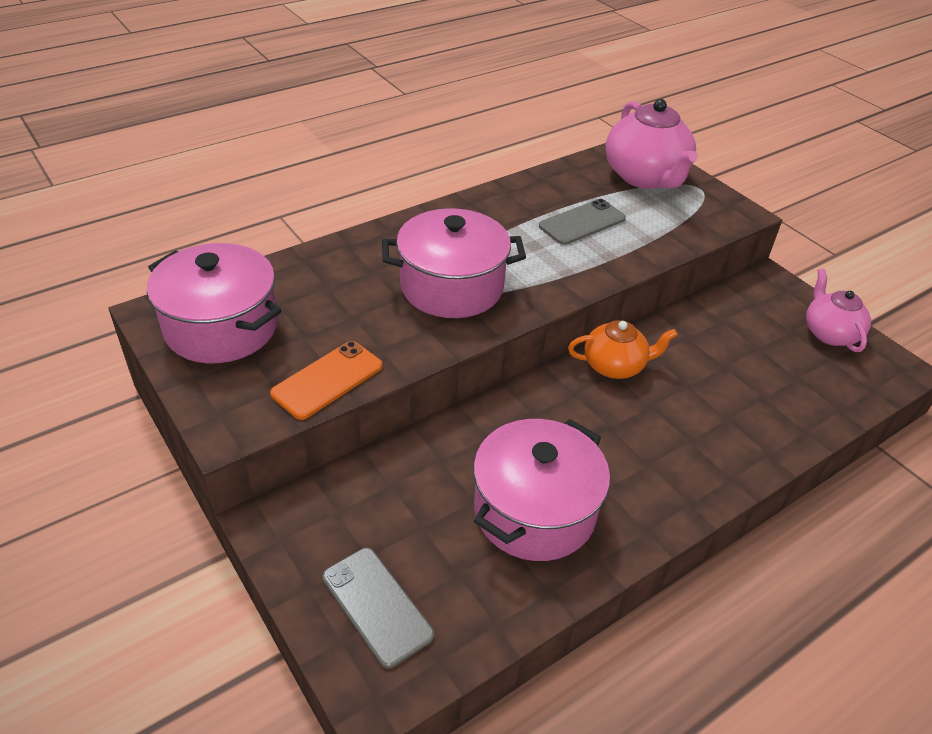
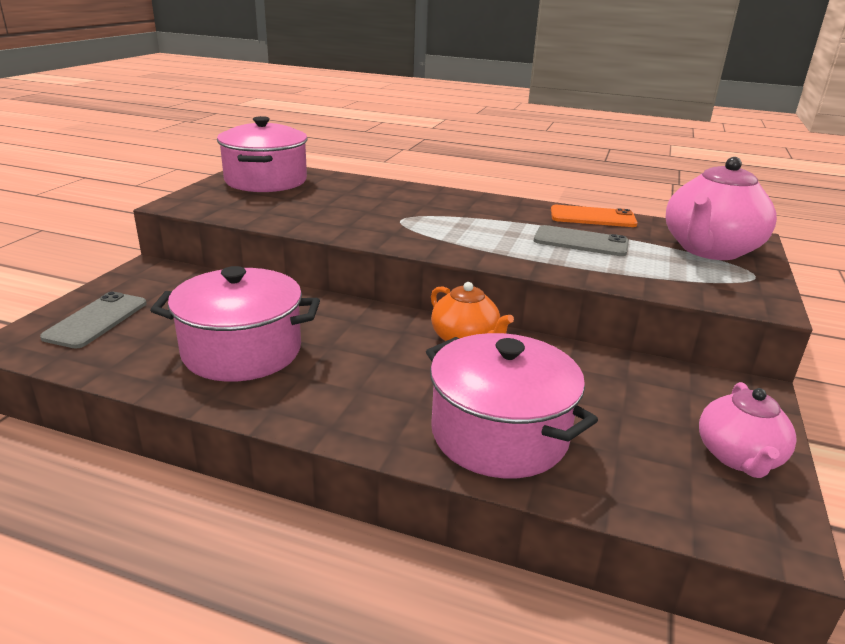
camera: 55 degrees right, 15 degrees down
orange phone [270,341,383,420] -> orange phone moved to [551,205,638,227]
pink pot [382,208,526,318] -> pink pot moved to [426,333,598,478]
pink teapot [806,269,871,352] -> pink teapot turned 150 degrees clockwise [699,382,797,478]

